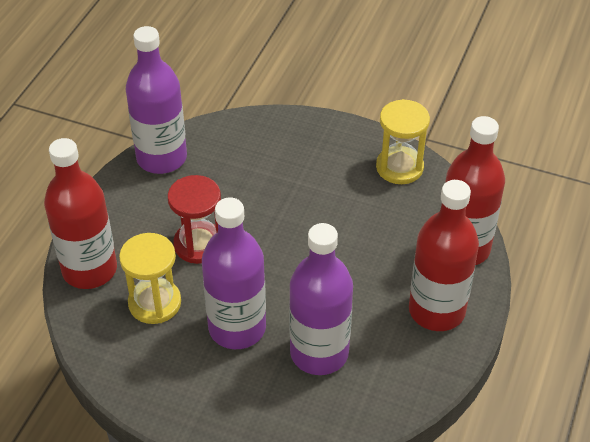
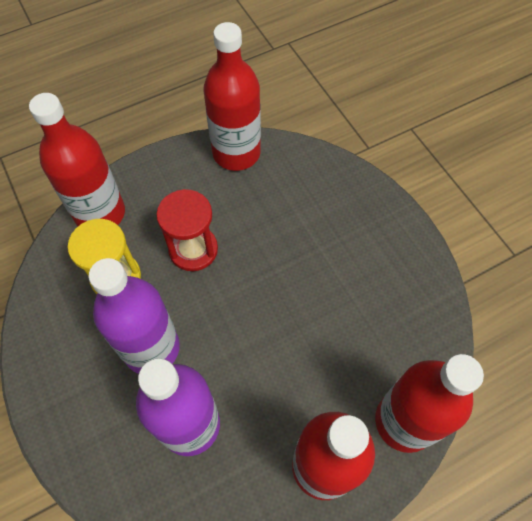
camera: 40 degrees right, 15 degrees up
purple bottle [126,26,187,174] -> red bottle [203,22,261,171]
yellow hourglass [376,99,430,184] -> none

